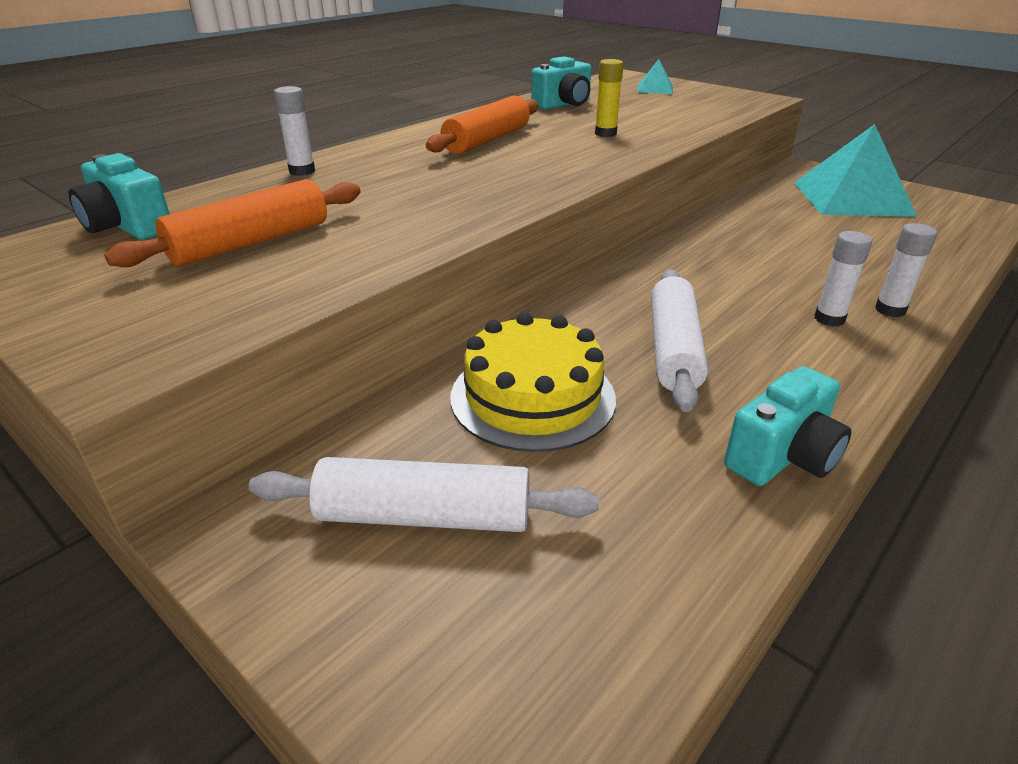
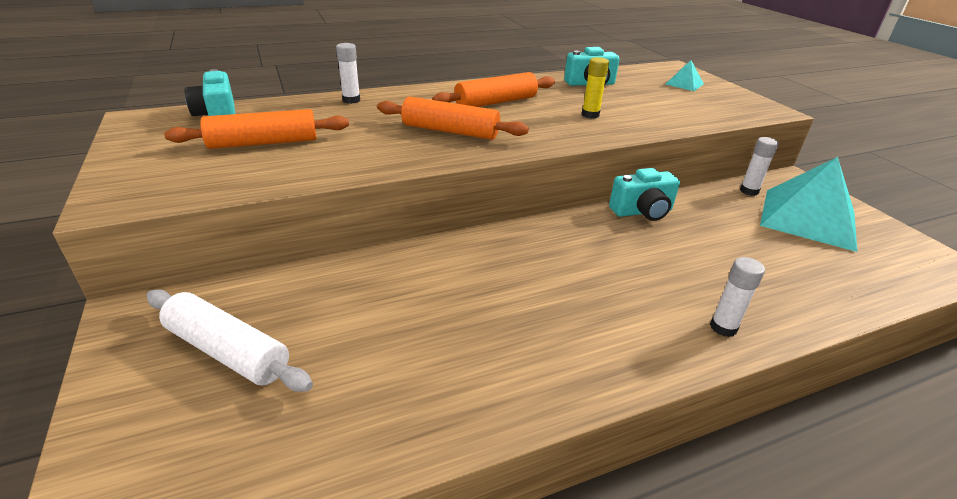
camera: 25 degrees right, 0 degrees up
yellow cake [451,312,616,452] -> none
white rolling pin [651,269,708,412] -> none
turquoise camera [724,366,852,486] -> turquoise camera moved to [609,168,680,221]
white glue stick [814,231,872,327] -> white glue stick moved to [740,137,779,196]
none -> orange rolling pin [377,97,529,140]

